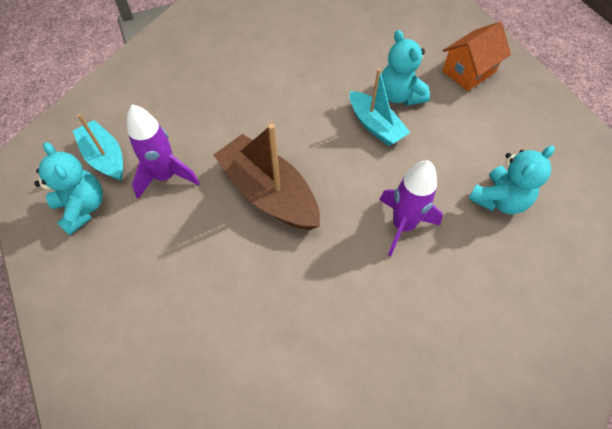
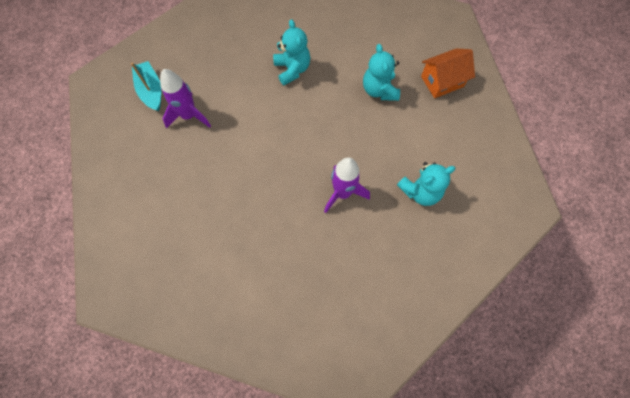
camera: 15 degrees right, 10 degrees up
turquoise teddy bear [34,142,103,235] -> turquoise teddy bear moved to [273,19,310,85]
brown boat [214,123,320,230] -> none
turquoise boat [350,68,410,146] -> none

